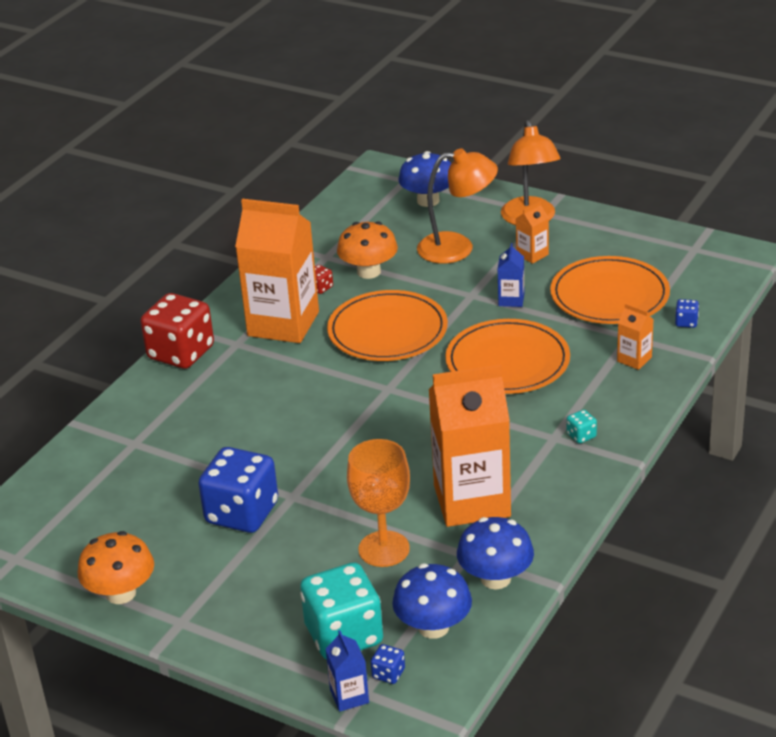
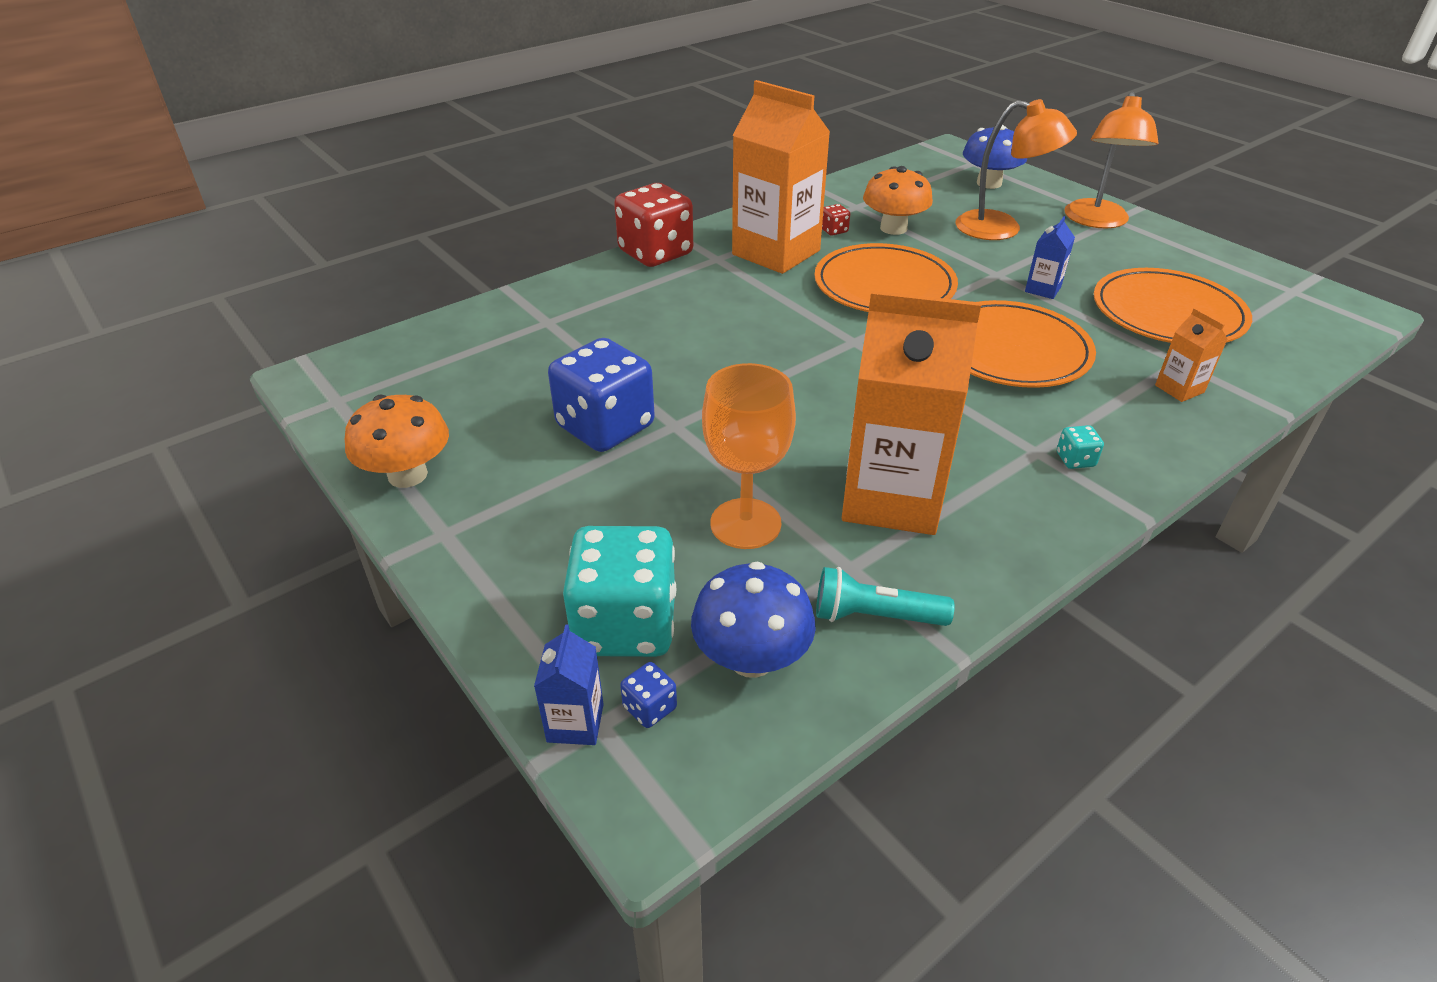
camera: 20 degrees right, 5 degrees up
blue mushroom [457,517,534,589] -> turquoise flashlight [816,567,955,626]
orange carton [516,201,549,264] -> none
blue dice [675,299,699,328] -> none

